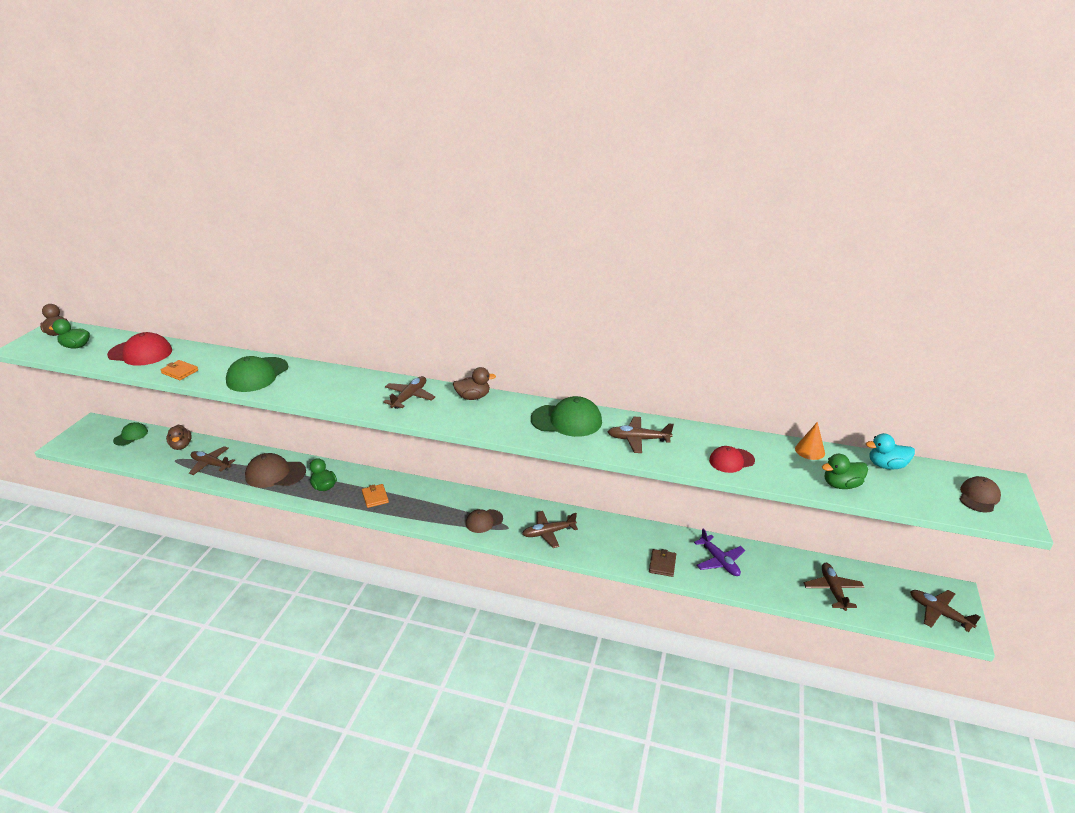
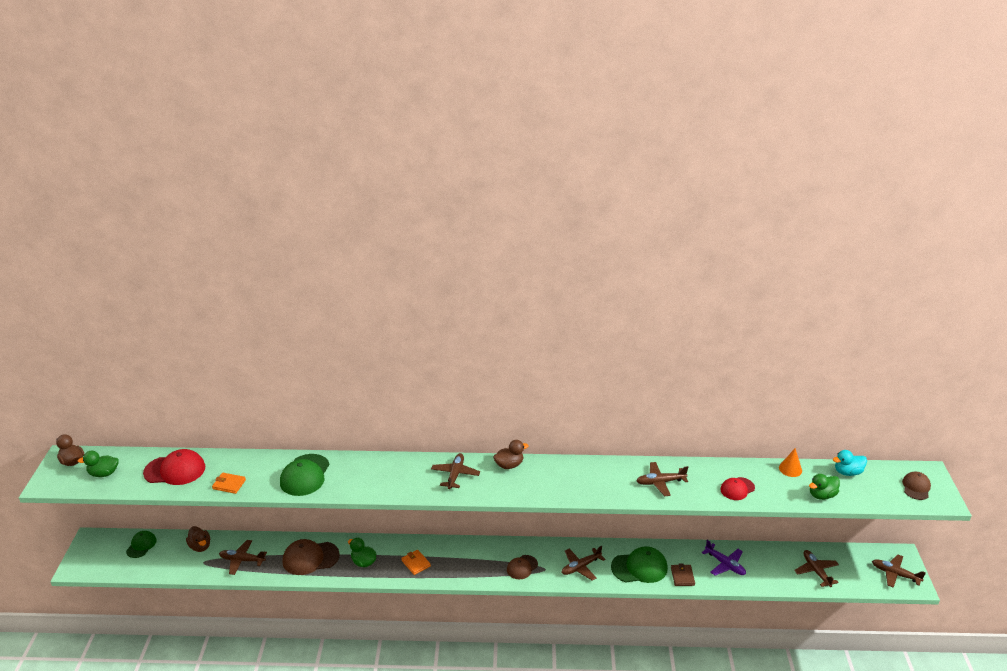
camera: 15 degrees left, 0 degrees up
green cap [531,396,602,437] -> green cap moved to [611,546,668,583]

